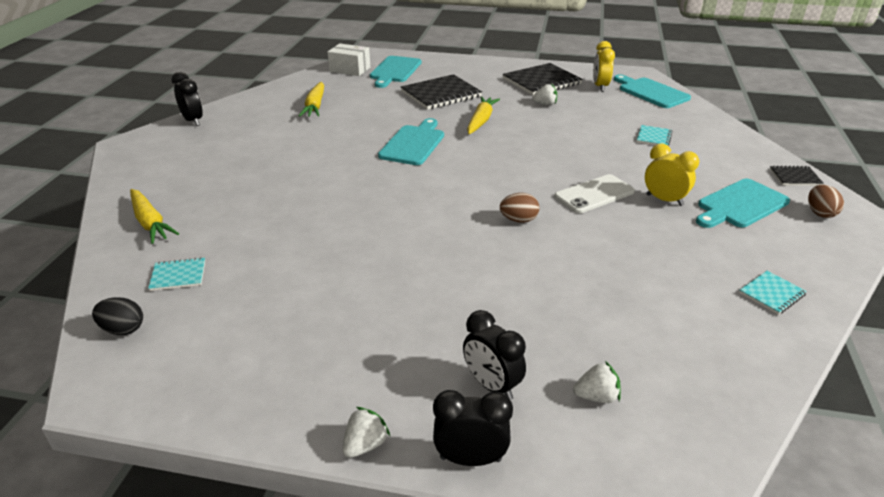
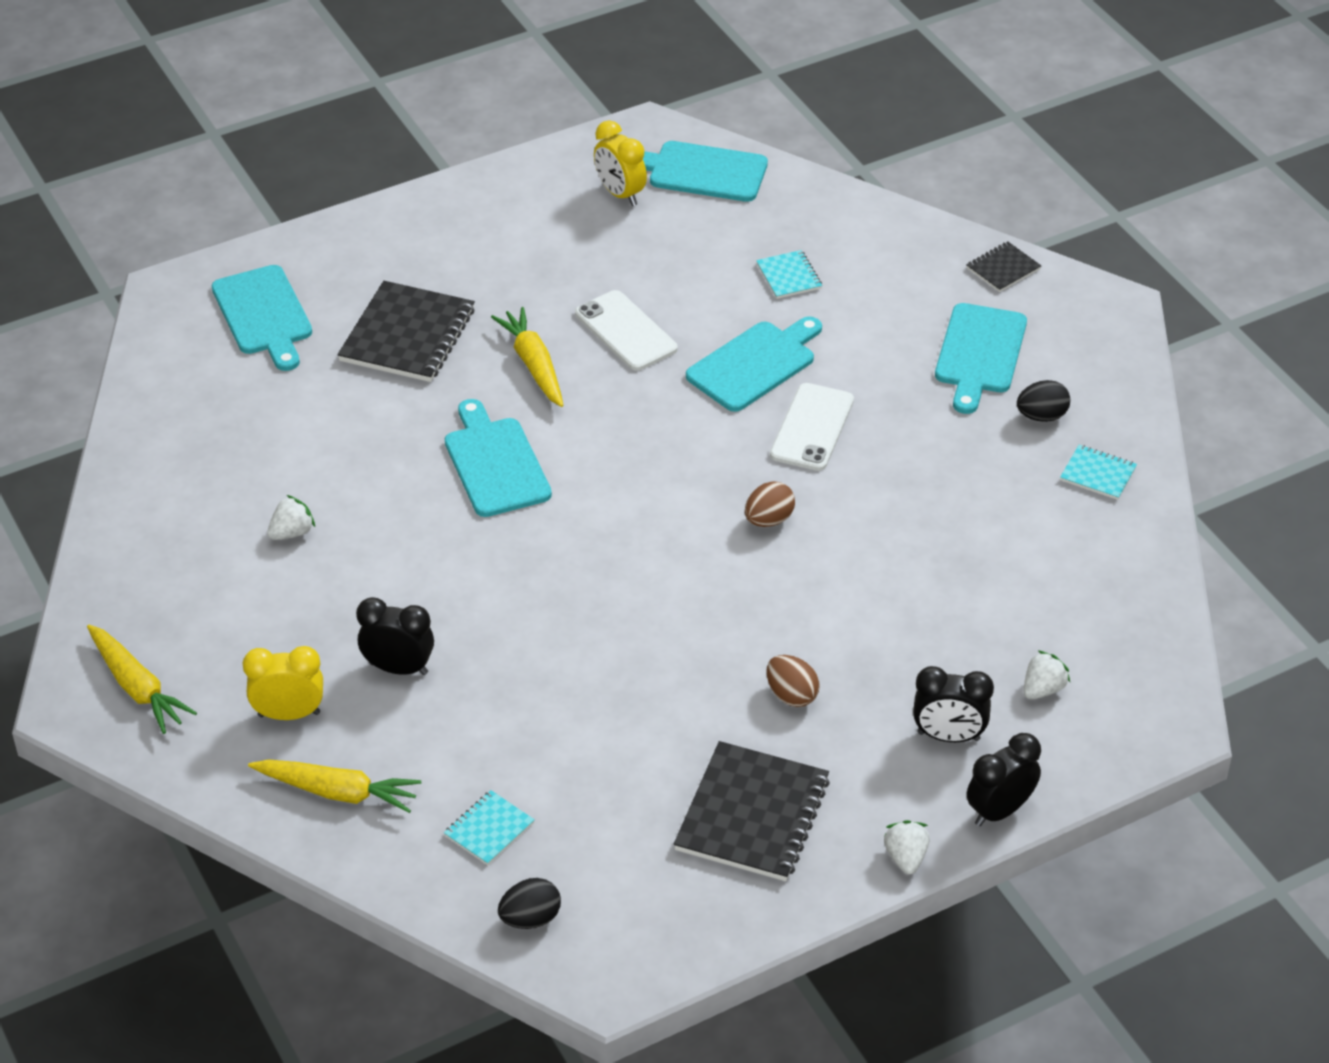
camera: 40 degrees left, 10 degrees up
black clock [172,72,203,126] -> black clock moved to [356,597,434,675]
yellow carrot [299,82,324,117] -> yellow carrot moved to [87,625,197,734]
white box [328,43,370,76] -> none
black notebook [503,63,582,95] -> black notebook moved to [674,741,830,881]
white strawberry [532,83,557,105] -> white strawberry moved to [267,495,315,540]
yellow clock [645,143,699,206] -> yellow clock moved to [243,646,323,720]
turquoise notebook [739,271,807,315] -> turquoise notebook turned 75 degrees counterclockwise [1060,445,1137,500]
brown egg [808,185,844,218] -> brown egg moved to [767,655,820,707]
none -> white phone [575,290,678,371]
none -> turquoise cutting board [686,316,822,412]
none -> black egg [1017,380,1070,422]

